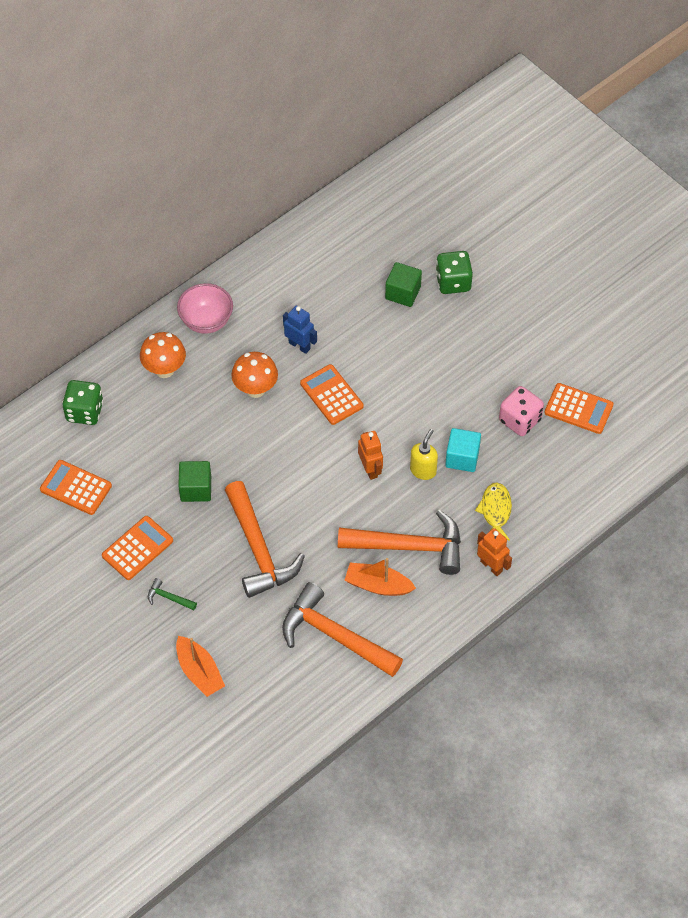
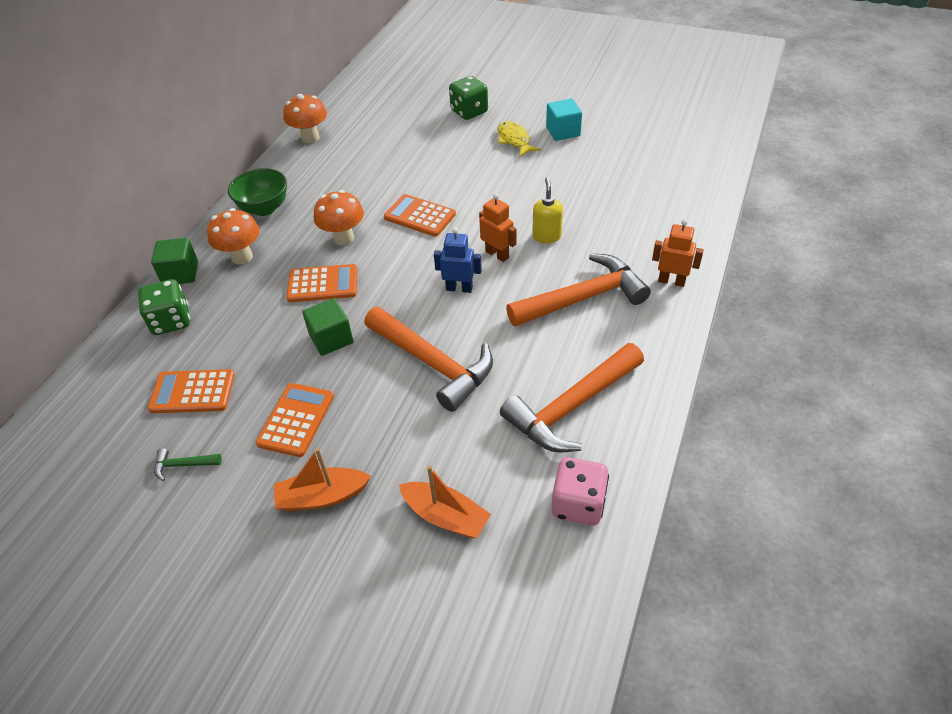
camera: 25 degrees left, 10 degrees down
green hammer [148,578,197,610] -> green hammer moved to [154,448,222,481]
pink bowl [177,283,233,334] -> green bowl [228,168,287,216]
orange hammer [282,582,403,677] -> orange hammer turned 45 degrees counterclockwise [500,343,644,453]
blue robot [283,306,317,354] -> blue robot moved to [434,227,482,293]
orange boat [344,558,416,596] -> orange boat moved to [274,448,371,511]
green cube [385,262,422,307] -> green cube moved to [151,238,198,284]
turquoise cube [445,428,481,472] -> turquoise cube moved to [546,99,582,141]
yellow fish [475,482,512,541] -> yellow fish moved to [497,121,541,157]
pink dice [499,386,544,436] -> pink dice moved to [552,457,609,526]
orange calculator [544,383,613,434] -> orange calculator moved to [286,264,357,302]
none -> orange mushroom [283,94,327,143]

